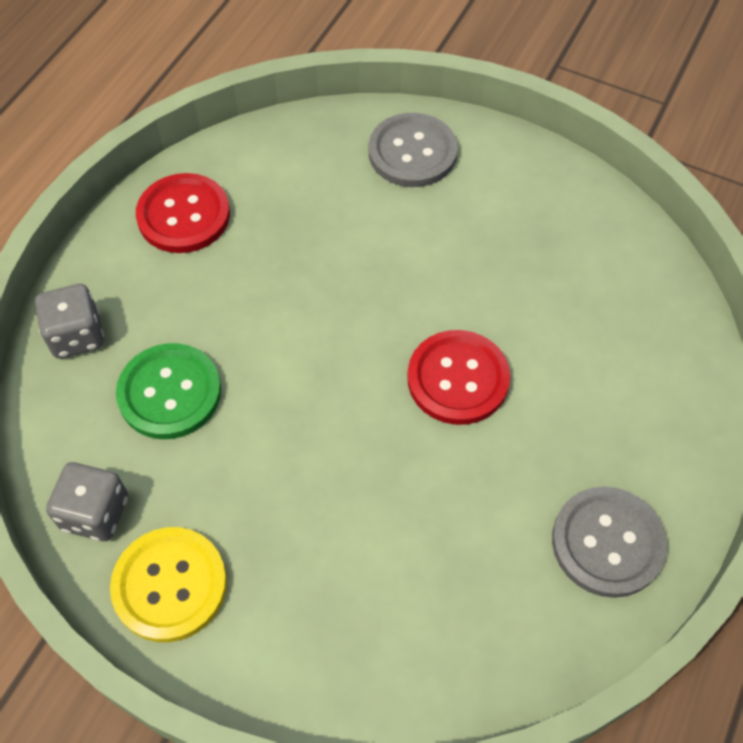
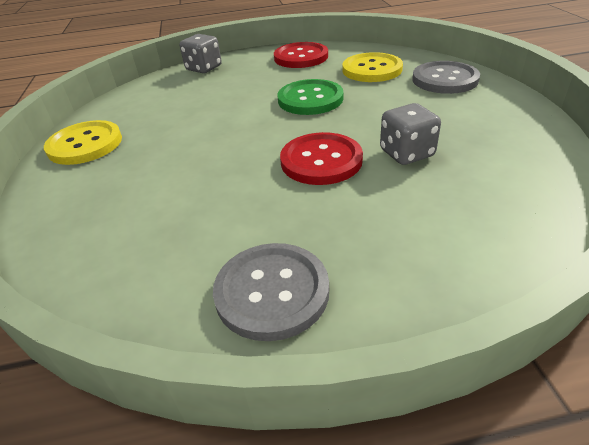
camera: 55 degrees right, 20 degrees down
grey dice [46,462,128,541] -> grey dice moved to [380,103,441,165]
green button [116,343,221,439] -> green button moved to [277,79,343,115]
none -> yellow button [342,52,403,82]

